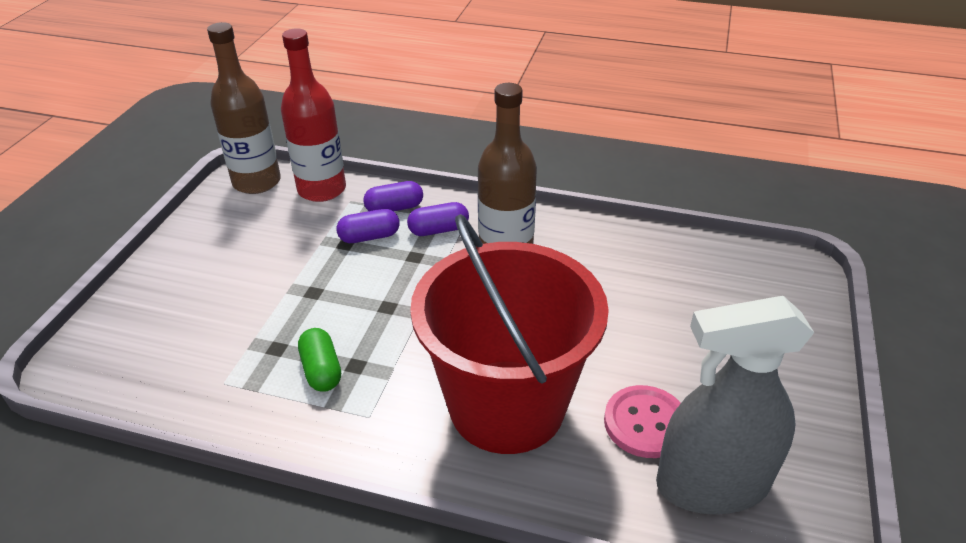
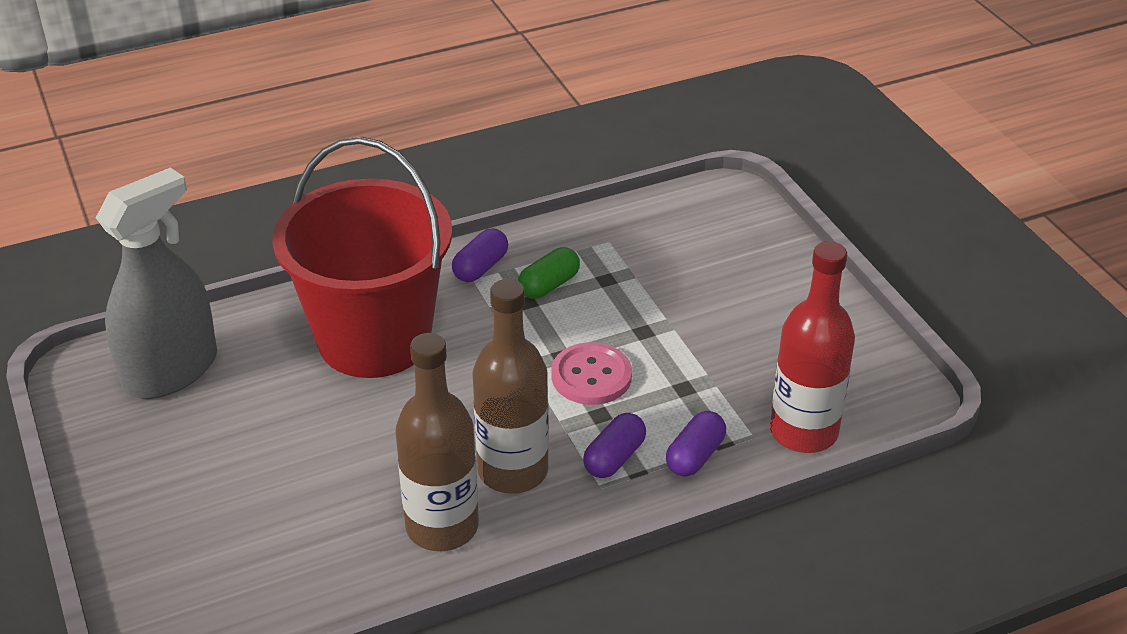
camera: 140 degrees right, 0 degrees up
brown bottle [207,22,281,194] -> brown bottle moved to [395,333,479,551]
green capsule [298,328,341,392] -> green capsule turned 75 degrees counterclockwise [518,247,580,299]
purple capsule [336,209,400,243] -> purple capsule moved to [452,228,508,282]
pink button [604,385,681,458] -> pink button moved to [552,342,632,405]

